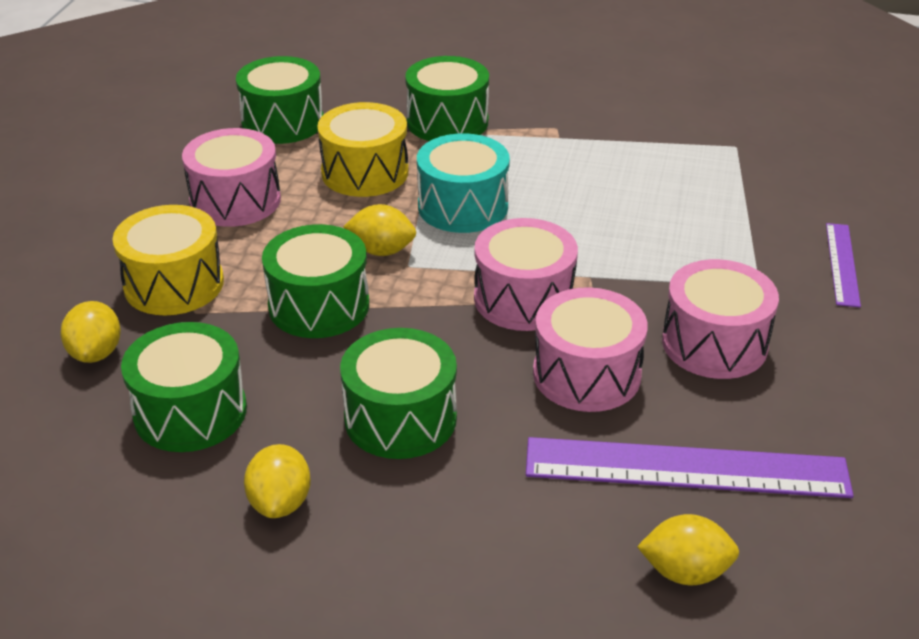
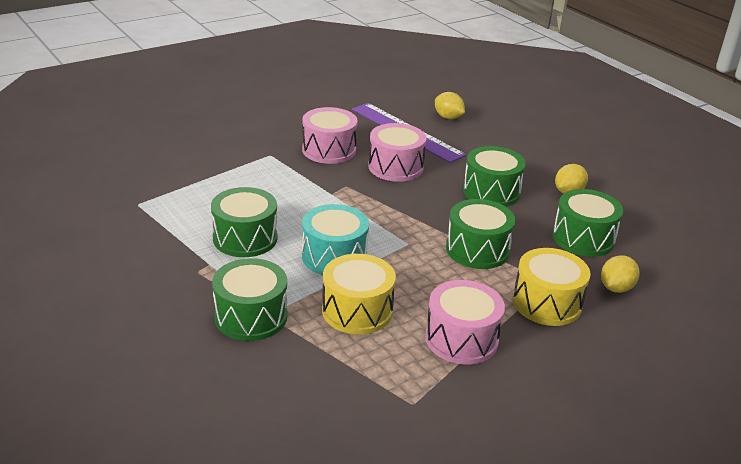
camera: 140 degrees left, 5 degrees down
green drum [236,56,323,144] -> green drum moved to [211,187,278,257]
yellow lemon [343,204,416,256] -> none
pink drum [474,218,578,331] -> none
purple ruler [826,223,861,307] -> none

